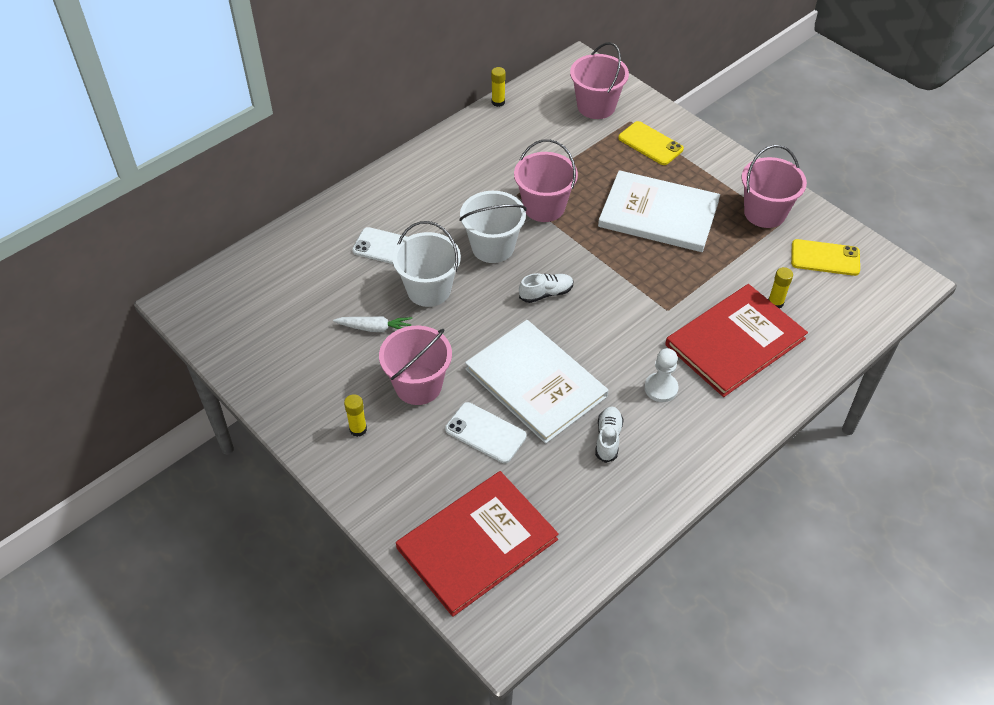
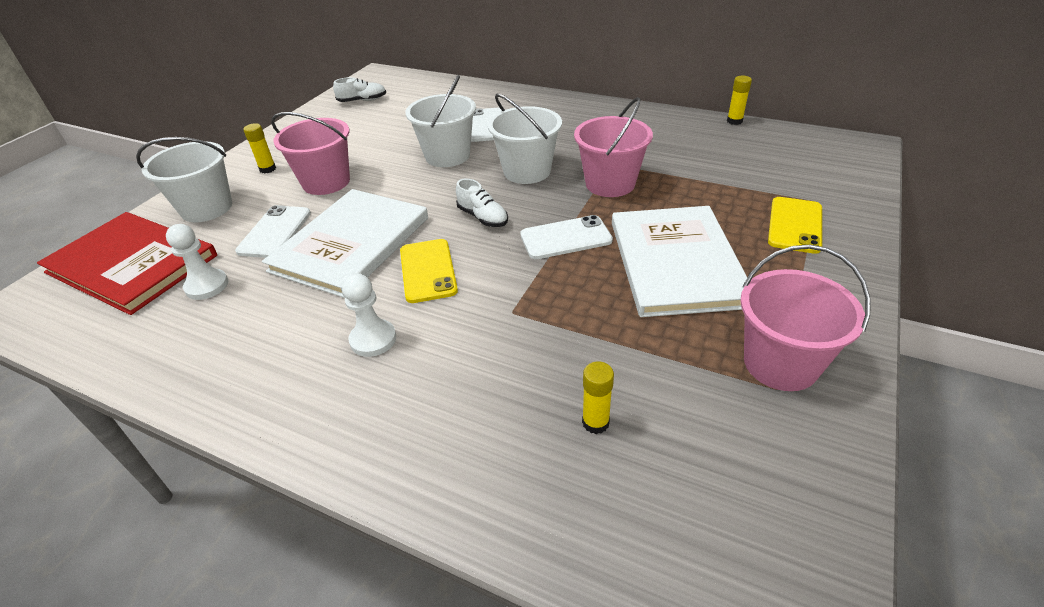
camera: 70 degrees right, 10 degrees down
white carrot [333,316,412,332] -> none
pink bucket [570,42,629,119] -> none
white shoe [595,406,624,463] -> white shoe moved to [333,77,386,102]
red book [665,284,808,397] -> none
yellow phone [791,239,860,276] -> yellow phone moved to [400,239,458,303]
none -> white bucket [136,137,232,222]
none -> white pawn [166,224,228,300]
none -> white phone [520,215,613,259]

